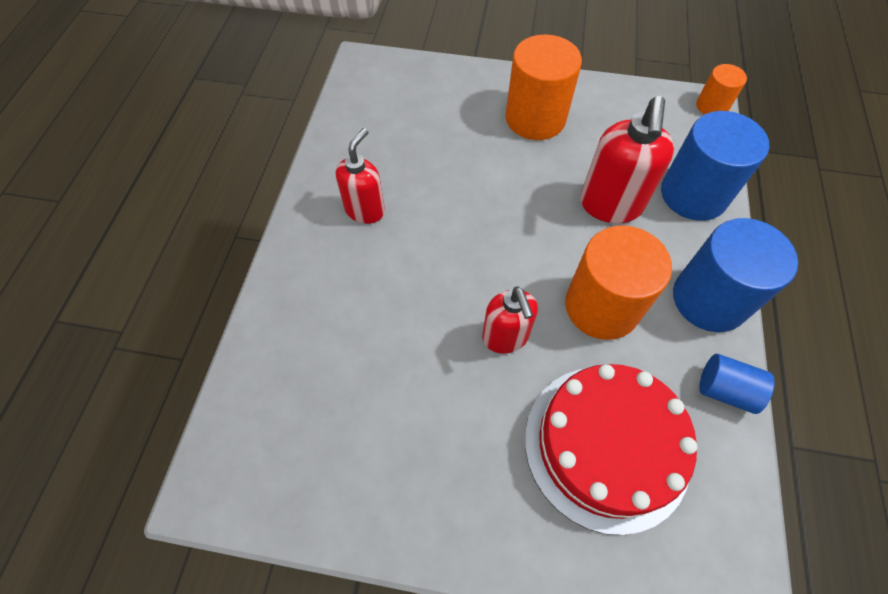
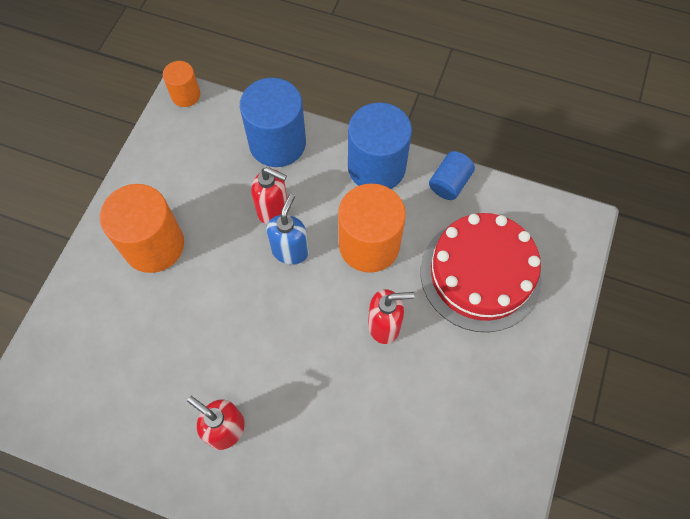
camera: 80 degrees left, 5 degrees up
red soap dispenser [580,96,674,224] -> red soap dispenser [251,167,287,224], size x0.66
none -> blue soap dispenser [267,194,309,265]

